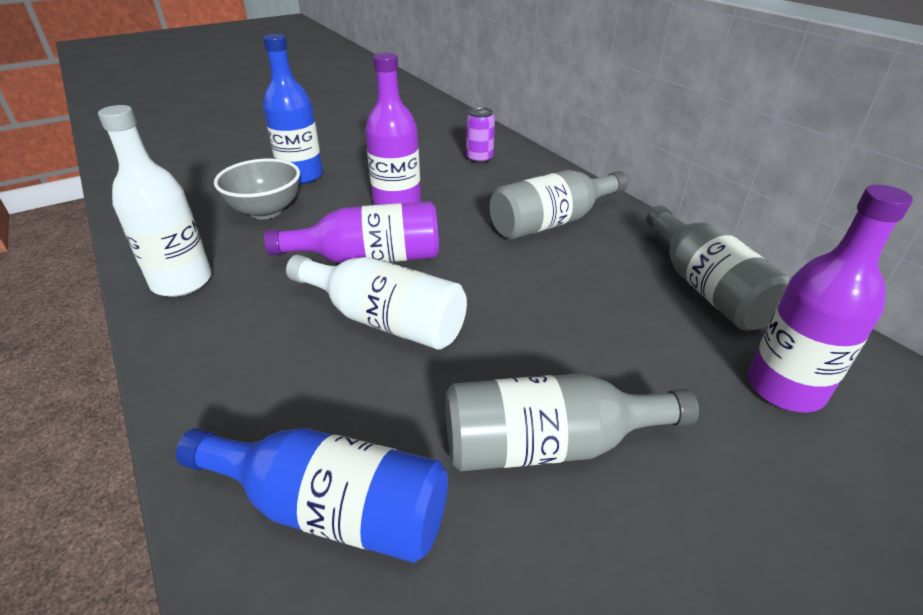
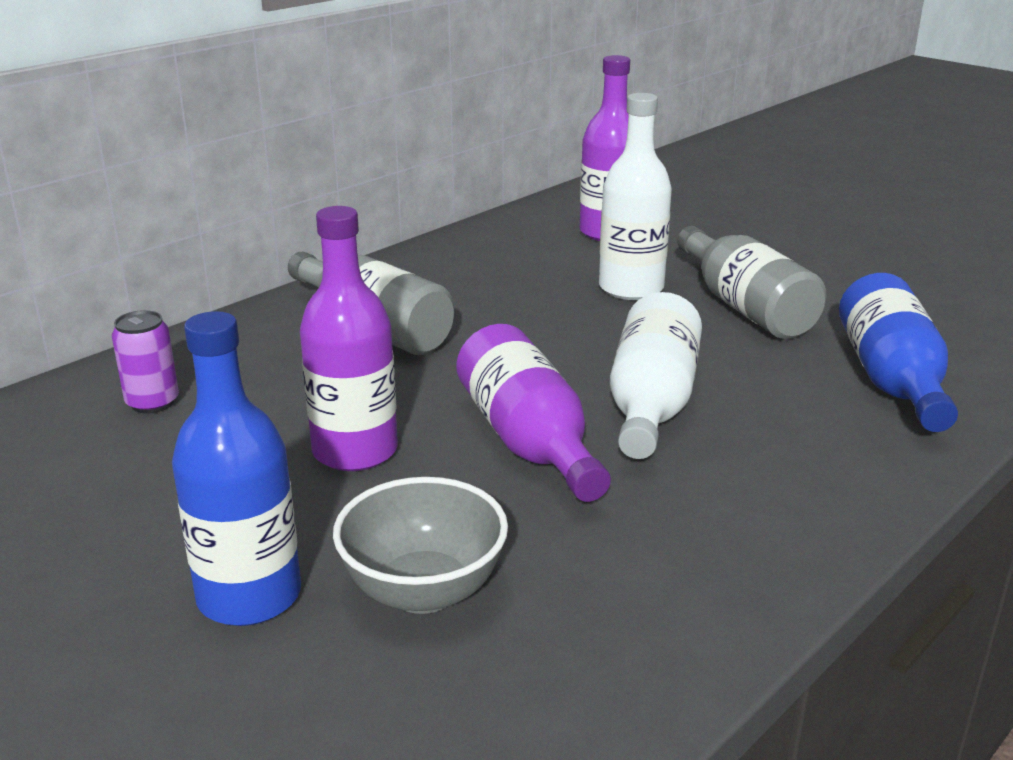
camera: 105 degrees left, 10 degrees down
white bottle [98,105,212,297] -> white bottle moved to [599,93,672,300]
grey bottle [646,205,791,331] -> none

